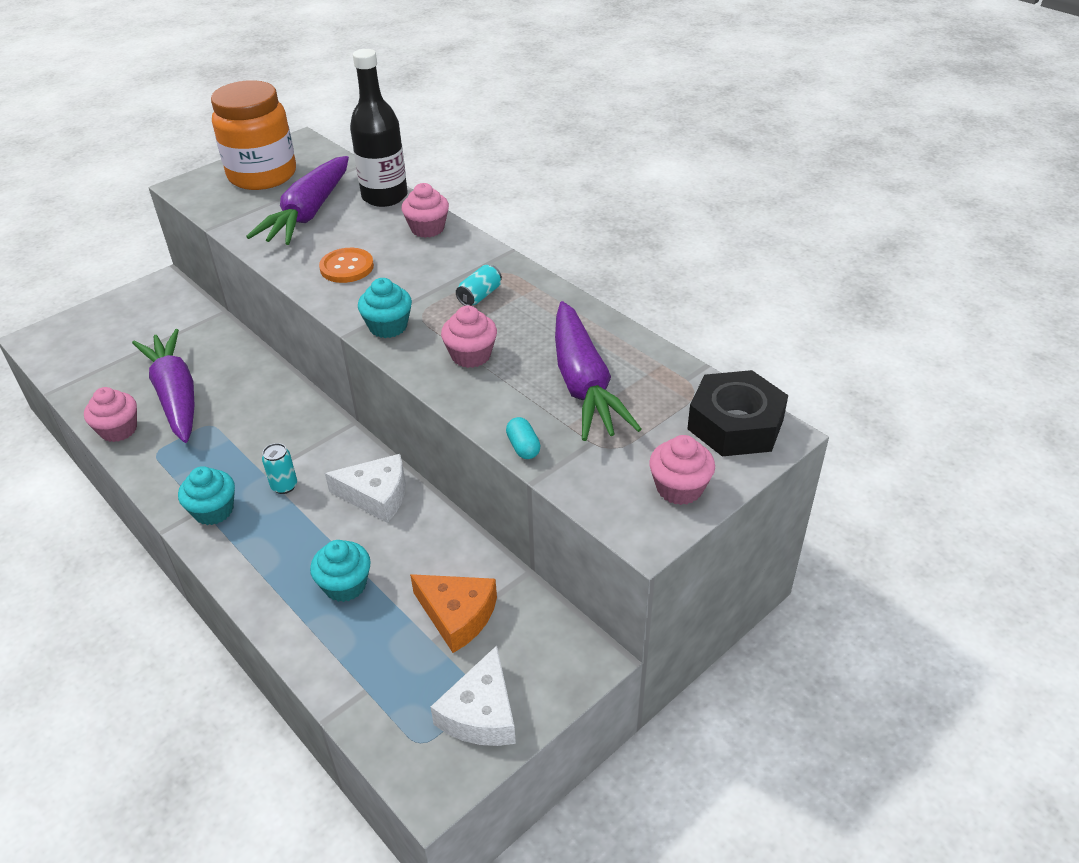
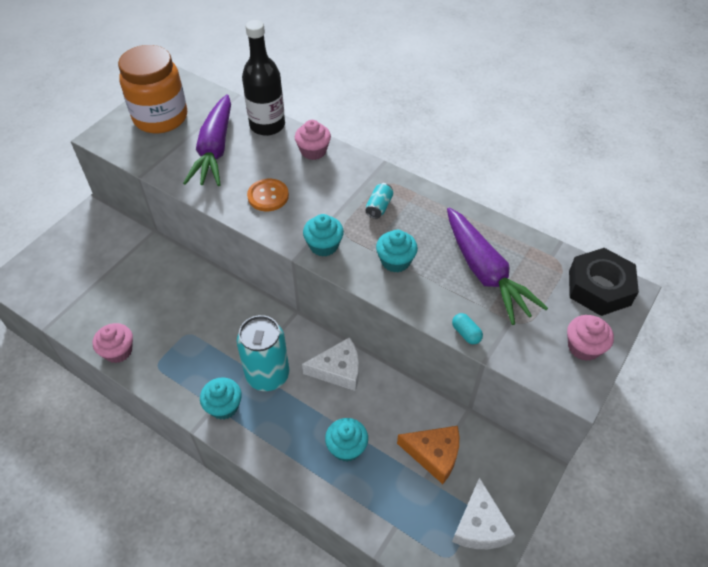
camera: 15 degrees left, 10 degrees up
purple carrot [132,329,195,443] -> none
turquoise can [262,443,297,494] -> turquoise can [237,315,289,391], size x2.20
pink cupcake [441,306,497,368] -> turquoise cupcake [376,230,418,272]

